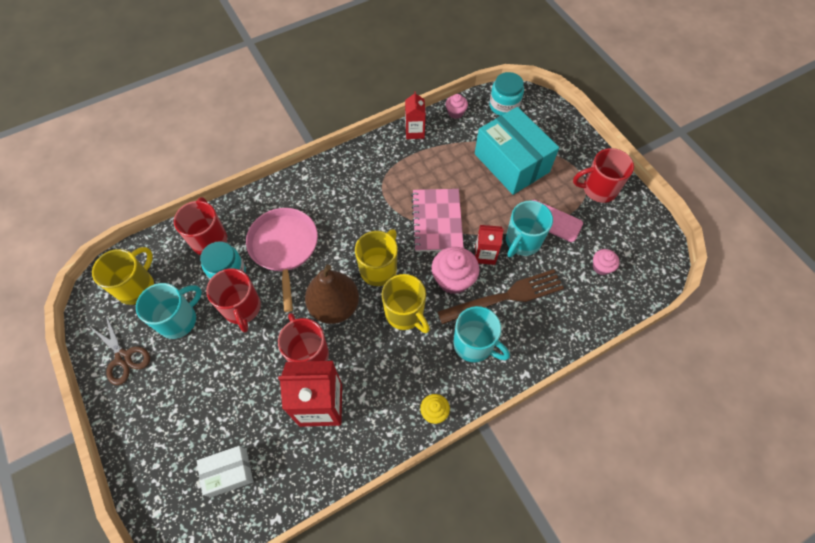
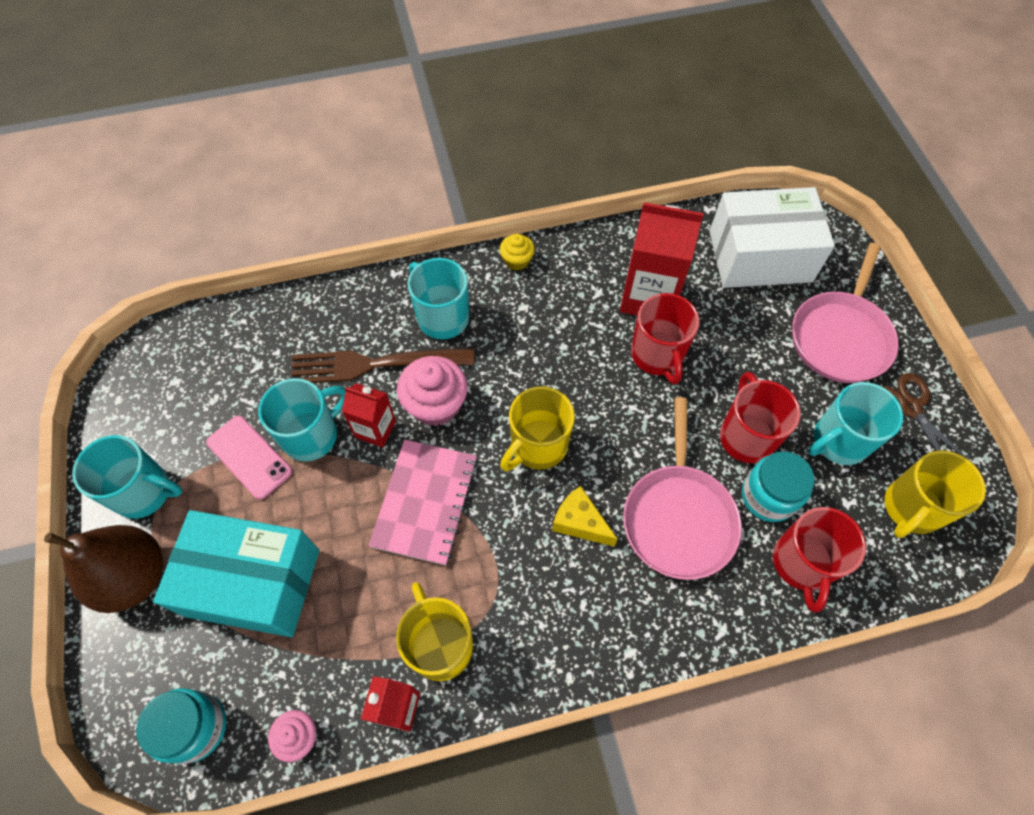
camera: 165 degrees left, 0 degrees up
white box [197,446,253,497] -> white box [709,187,835,288], size x1.89
brown pear [305,264,359,324] -> brown pear moved to [44,525,163,613]
yellow mug [382,274,430,333] -> yellow mug moved to [396,582,473,681]
turquoise box [475,107,559,195] -> turquoise box turned 60 degrees counterclockwise [153,510,319,637]
red mug [573,148,634,203] -> turquoise mug [72,435,182,519]
pink cupcake [593,249,620,275] -> none
none -> yellow cheese [552,486,618,547]
none -> pink pan [792,243,899,383]

